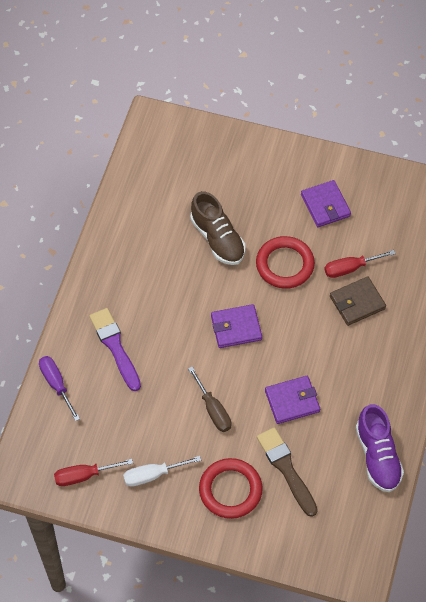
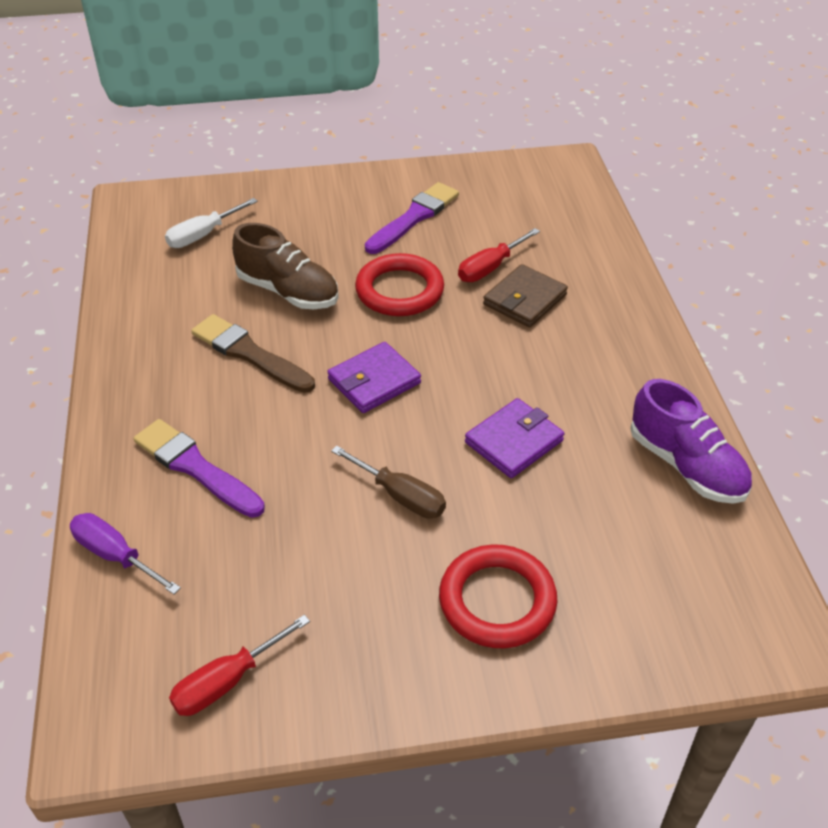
camera: 25 degrees left, 15 degrees down
white screwdriver [123,456,201,487] -> white screwdriver moved to [165,198,258,248]
brown brush [257,427,318,517] -> brown brush moved to [191,314,315,393]
purple wallet [301,180,351,227] -> purple brush [365,182,459,254]

